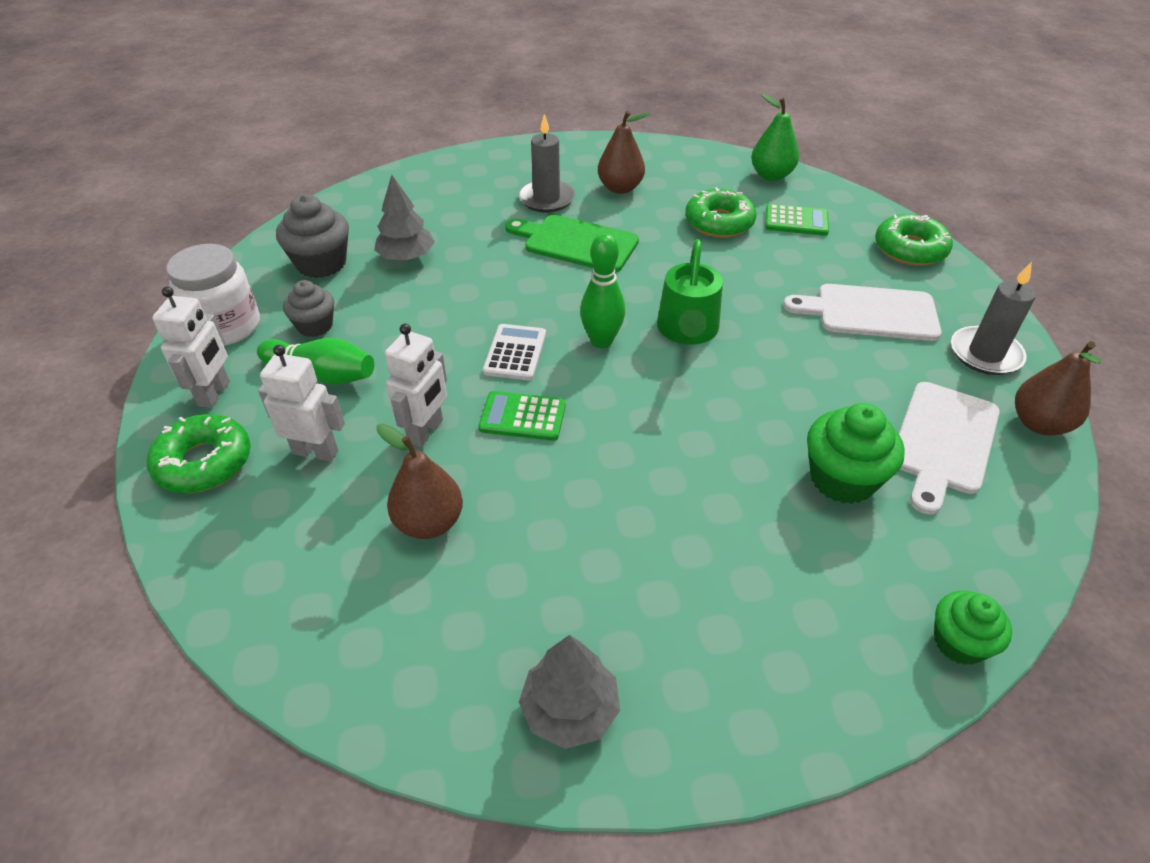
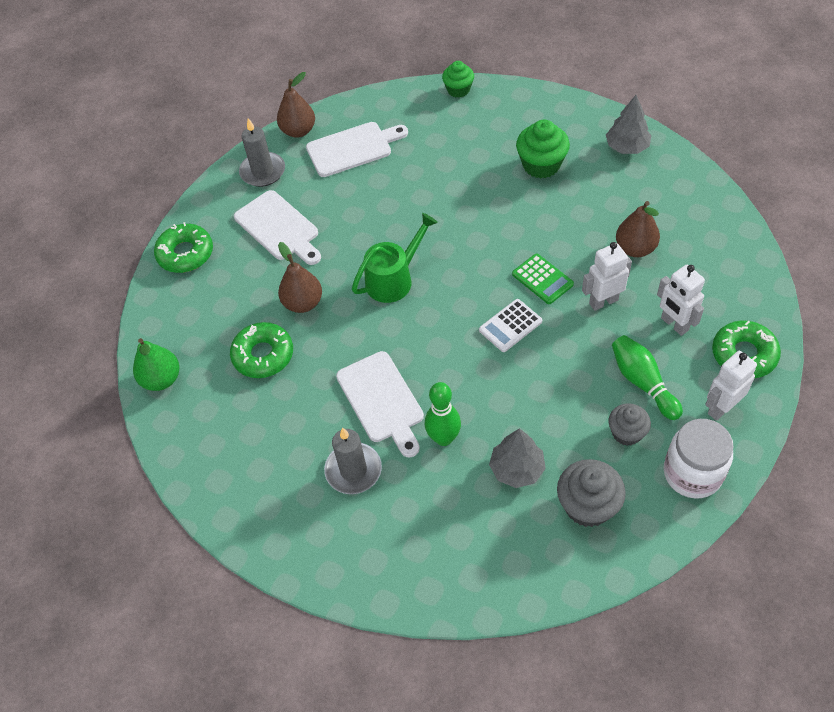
camera: 135 degrees left, 10 degrees up
green cutting board [505,215,639,272] -> white cutting board [336,351,424,457]
green bowling pin [580,233,625,348] -> green bowling pin moved to [425,382,461,446]
brown pear [598,111,649,194] -> brown pear moved to [278,242,322,313]
green calculator [765,204,829,236] -> none
green cupcake [807,403,905,504] -> green cupcake moved to [516,119,570,179]

